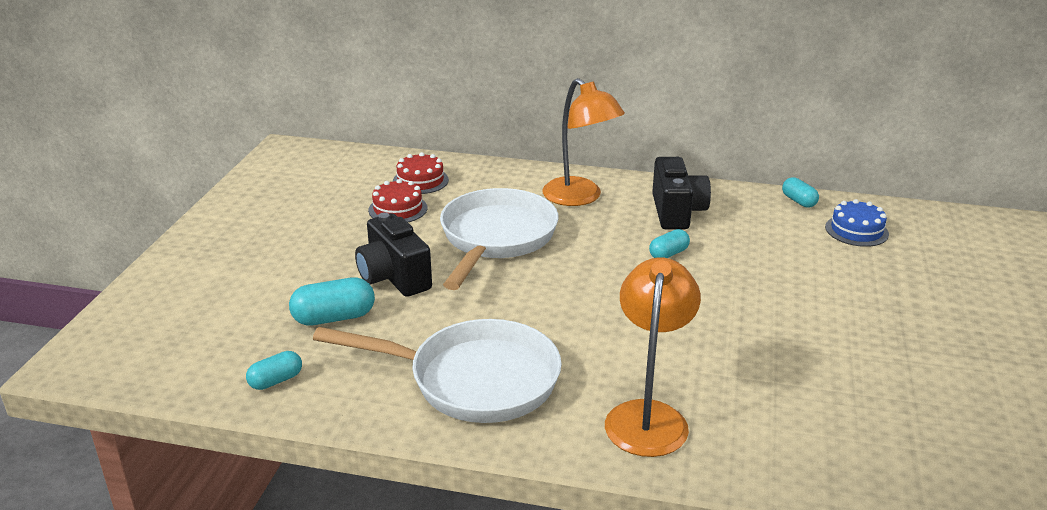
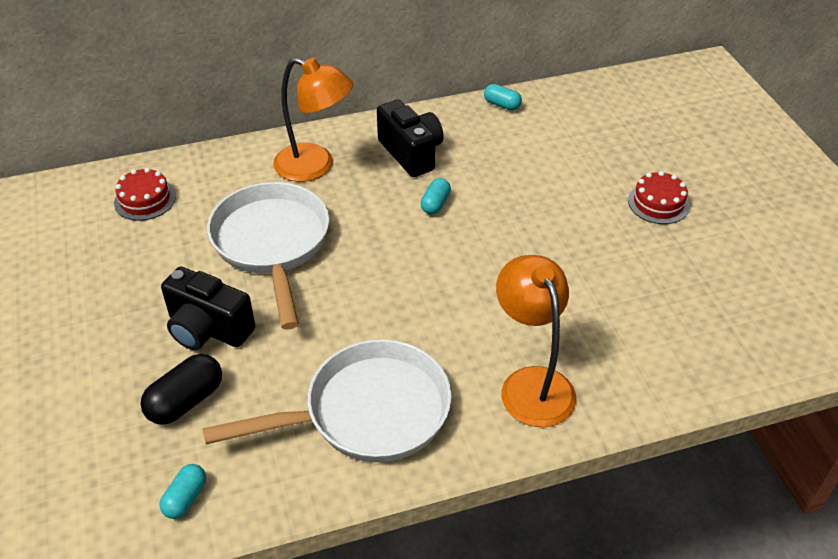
camera: 30 degrees left, 15 degrees up
turquoise capsule [289,277,375,326] -> black capsule [141,354,222,425]
red cake [368,179,428,222] -> red cake moved to [628,171,690,224]
blue cake [825,199,889,247] -> none

